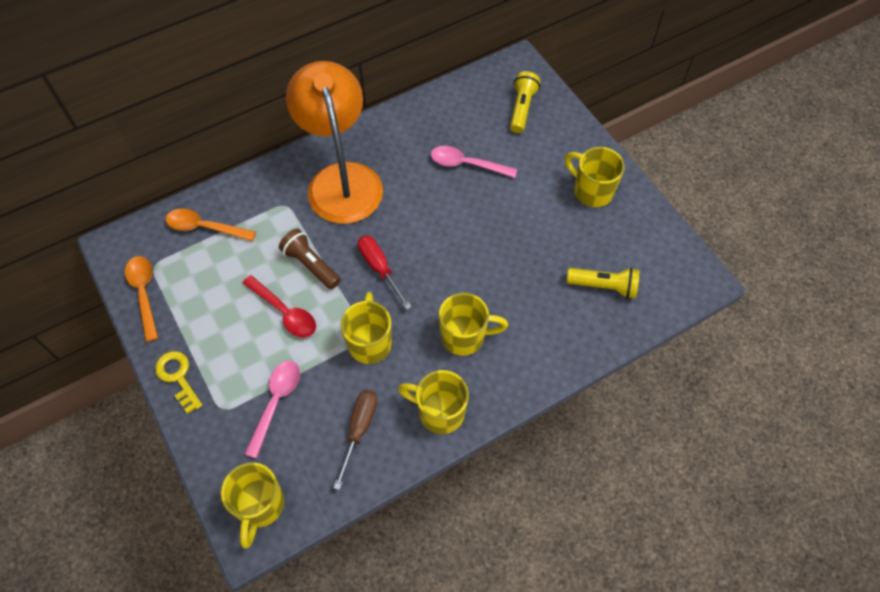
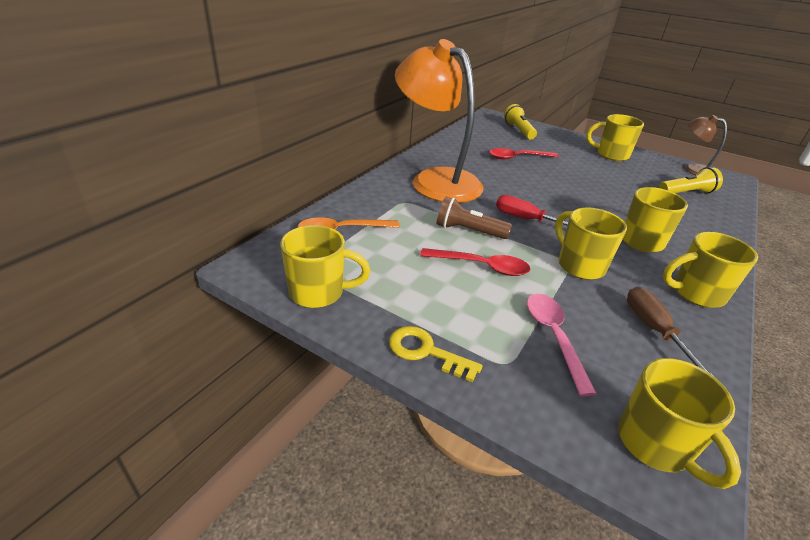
camera: 30 degrees left, 25 degrees down
orange spoon [125,256,158,342] -> yellow mug [280,225,370,308]
pink spoon [431,146,517,178] -> red spoon [489,148,559,160]
none -> brown lamp [685,115,727,175]

